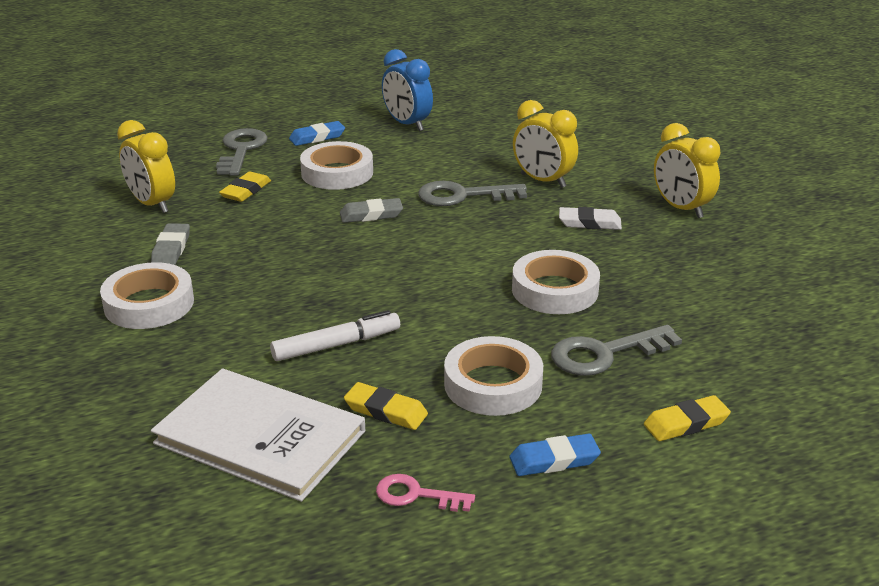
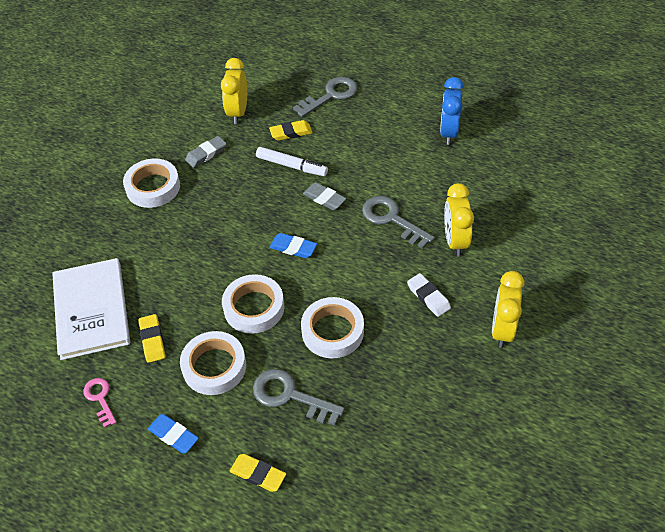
camera: 50 degrees right, 20 degrees up
white marker [270,310,400,361] -> white marker moved to [256,147,328,176]
blue eraser [289,121,345,146] -> blue eraser moved to [269,233,317,258]
white tape [300,141,373,190] -> white tape moved to [222,274,284,334]

